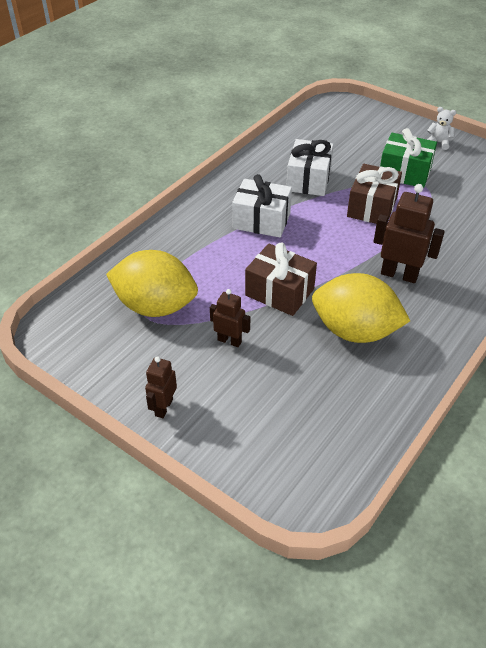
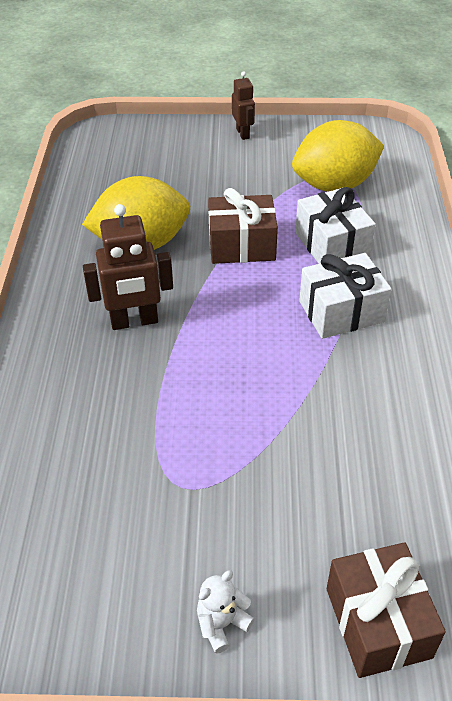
camera: 145 degrees right, 0 degrees up
brown robot [210,289,250,347] -> none
white gift [287,139,334,196] -> white gift moved to [295,187,376,264]
brown gift [347,164,402,224] -> brown gift moved to [327,542,446,678]
green gift [380,128,437,188] -> none
white teddy bear [427,107,456,150] -> white teddy bear turned 150 degrees clockwise [197,570,255,654]

